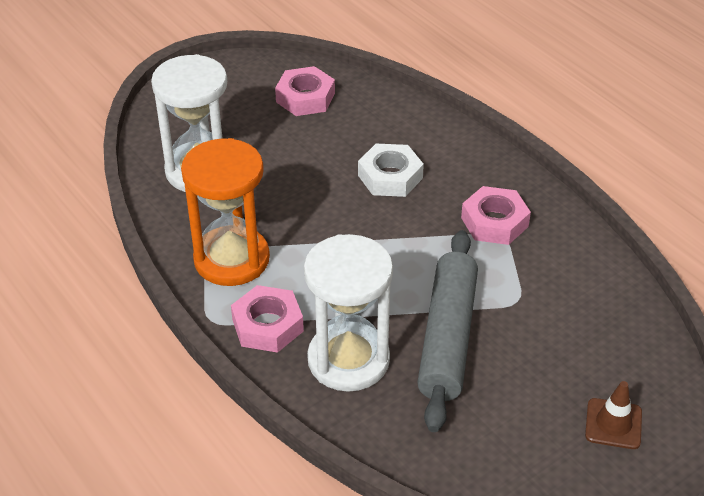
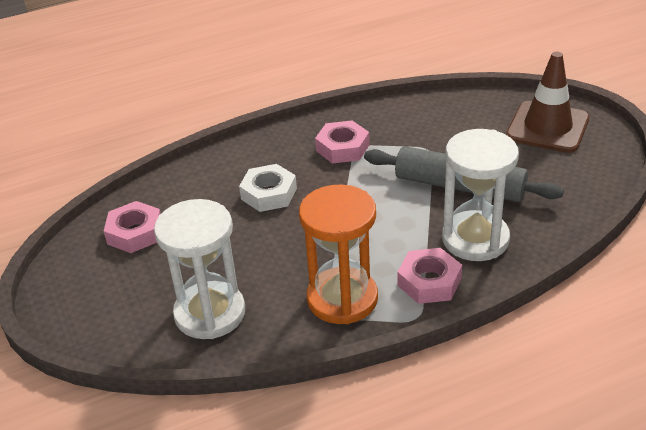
camera: 75 degrees left, 5 degrees down
brown traffic cone [585,381,642,449] -> brown traffic cone [506,52,589,153], size x1.94

